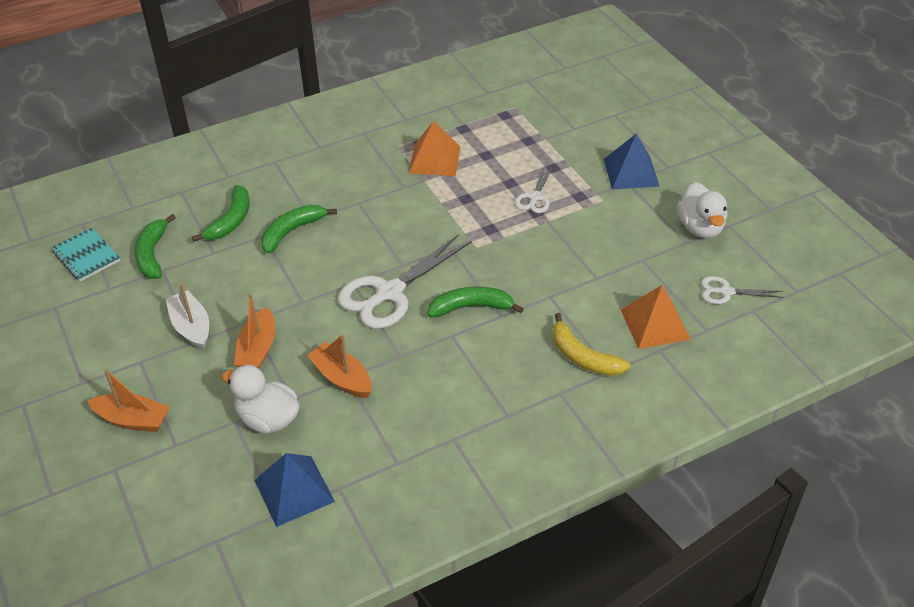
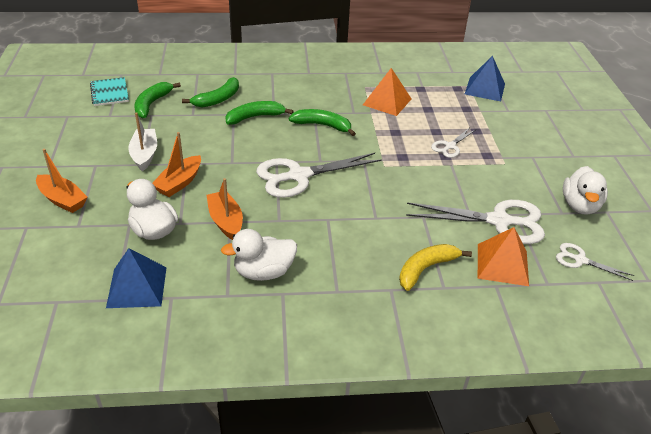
camera: 20 degrees right, 5 degrees down
green banana [428,286,524,317] -> green banana moved to [289,109,356,136]
yellow banana [553,313,630,376] -> yellow banana turned 75 degrees clockwise [399,244,472,291]
blue pyramid [604,133,660,190] -> blue pyramid moved to [465,56,505,101]
none -> white duck [221,229,297,281]
none -> white scissors [406,200,545,244]

